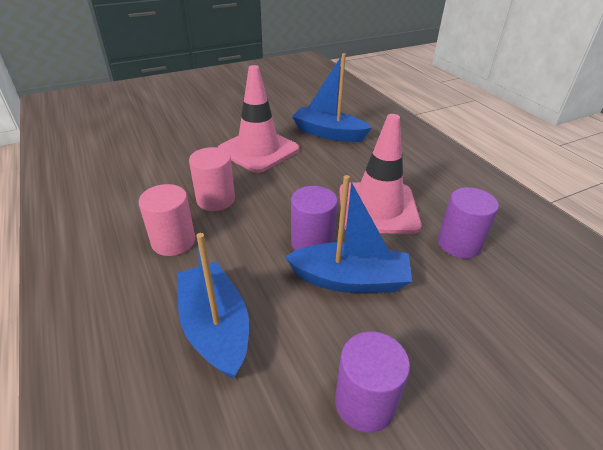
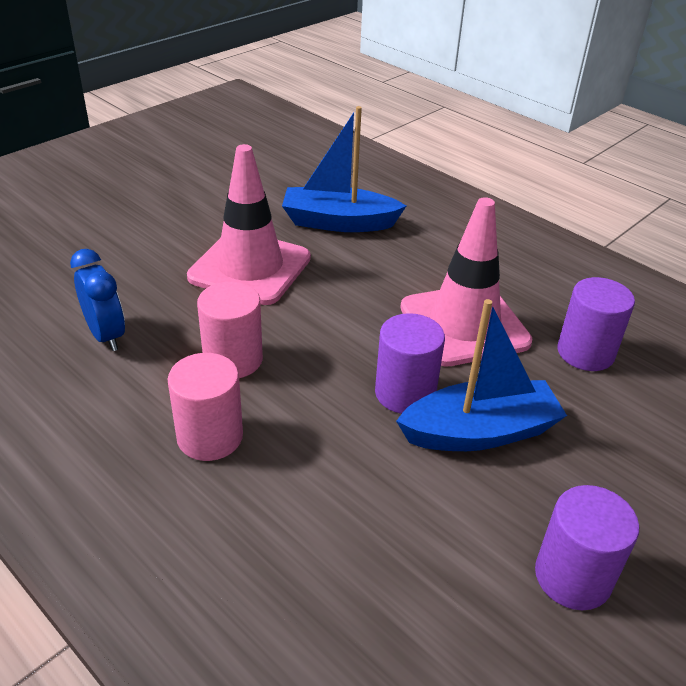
camera: 20 degrees left, 0 degrees up
blue boat [177,233,249,379] -> none
none -> blue clock [70,249,125,351]

